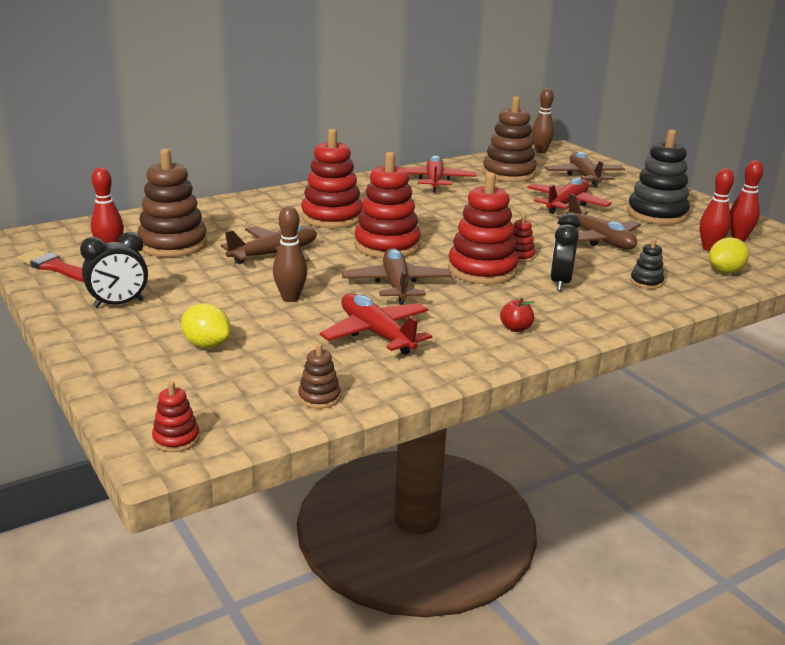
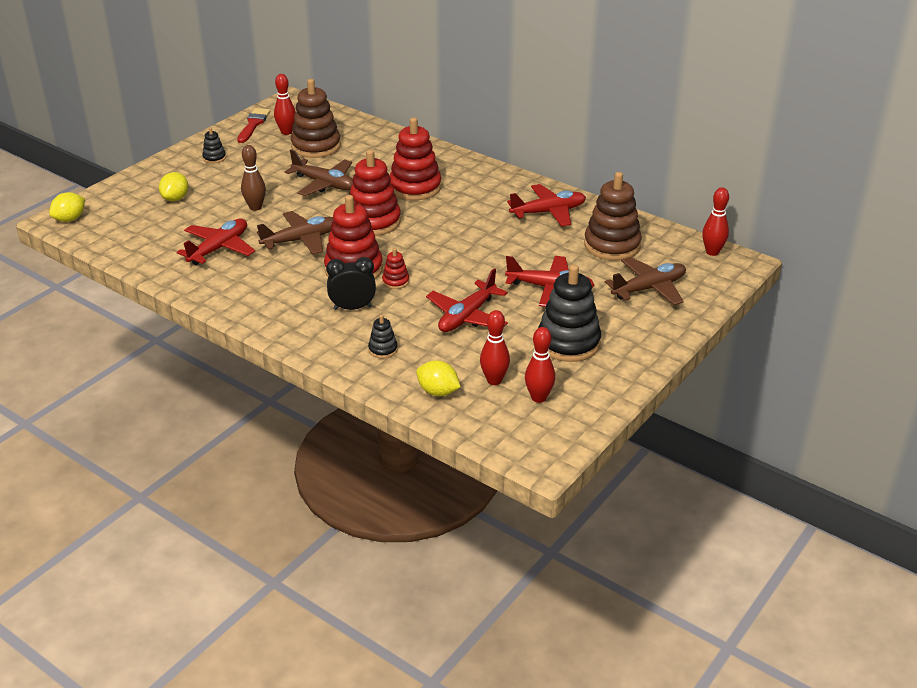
camera: 70 degrees right, 10 degrees up
black clock [80,232,148,308] -> black stacking toy [202,127,226,163]
red stacking toy [152,381,200,452] -> yellow lemon [49,192,85,222]
brown stacking toy [298,343,341,409] -> none
red apple [500,298,535,332] -> none
brown bowling pin [532,88,554,153] -> red bowling pin [702,187,729,256]
brown plane [556,194,641,249] -> red plane [426,268,508,332]

